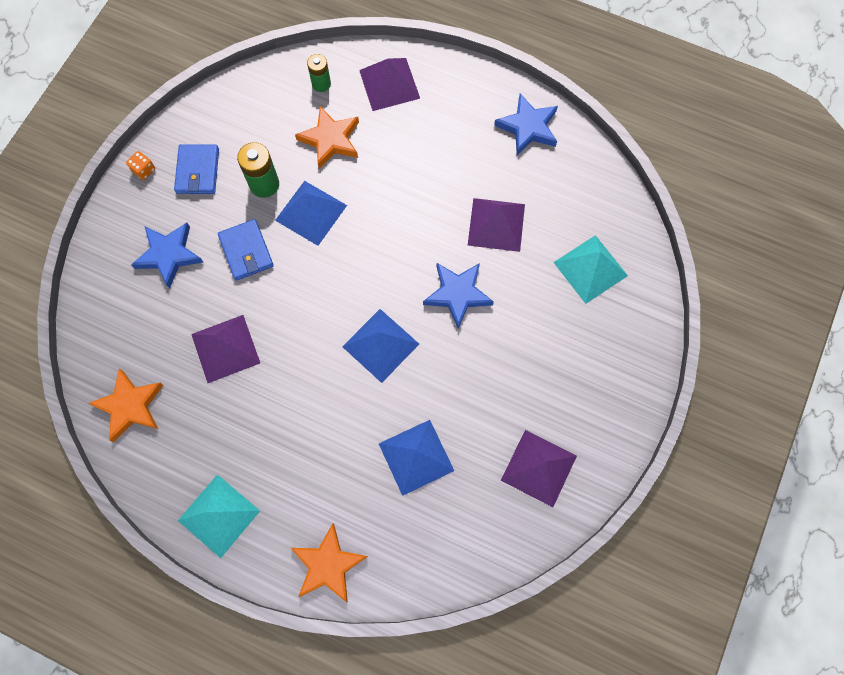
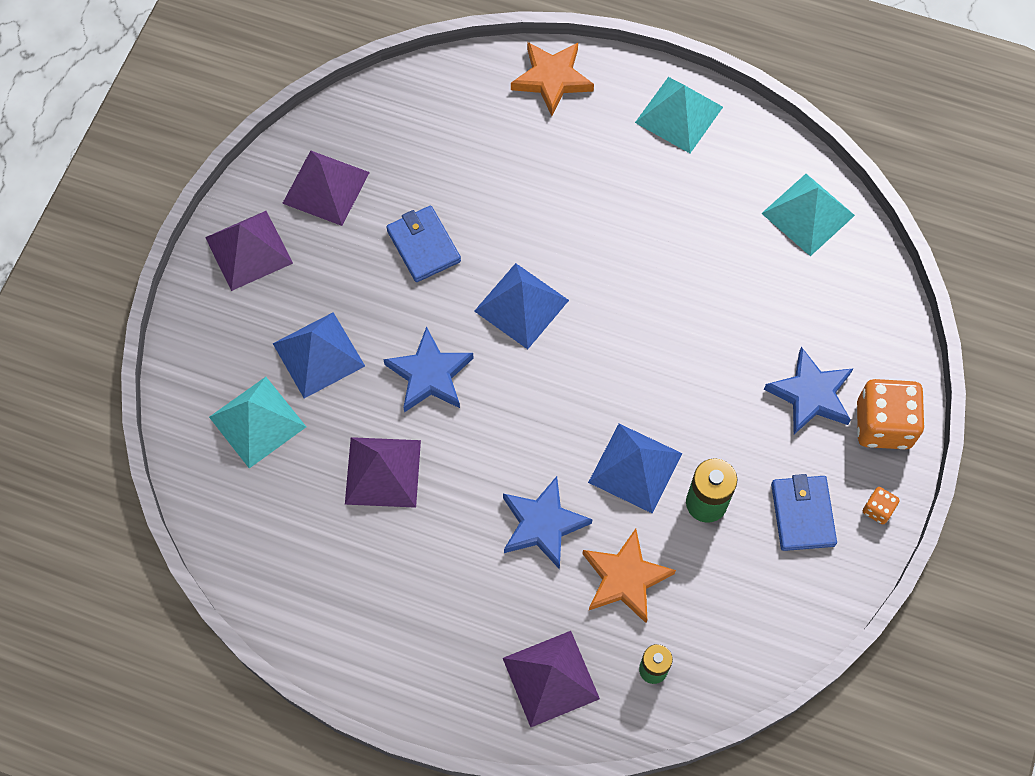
camera: 175 degrees right, 5 degrees down
orange star [88,368,164,442] -> turquoise pyramid [761,174,855,256]
purple pyramid [191,315,260,383] -> purple pyramid moved to [205,211,293,291]
blue wallet [218,219,274,281] -> blue wallet moved to [386,206,461,282]
blue pyramid [379,420,454,496] -> blue pyramid moved to [273,312,365,398]
blue star [494,93,558,155] -> blue star moved to [503,476,592,570]
none -> orange dice [857,379,925,449]

